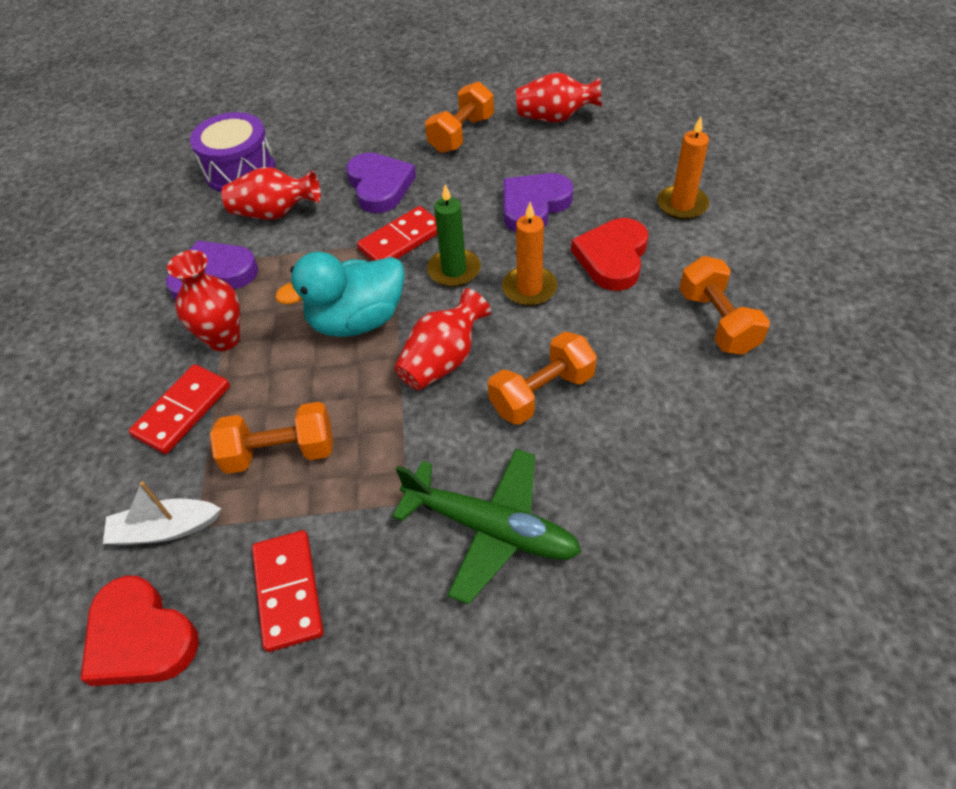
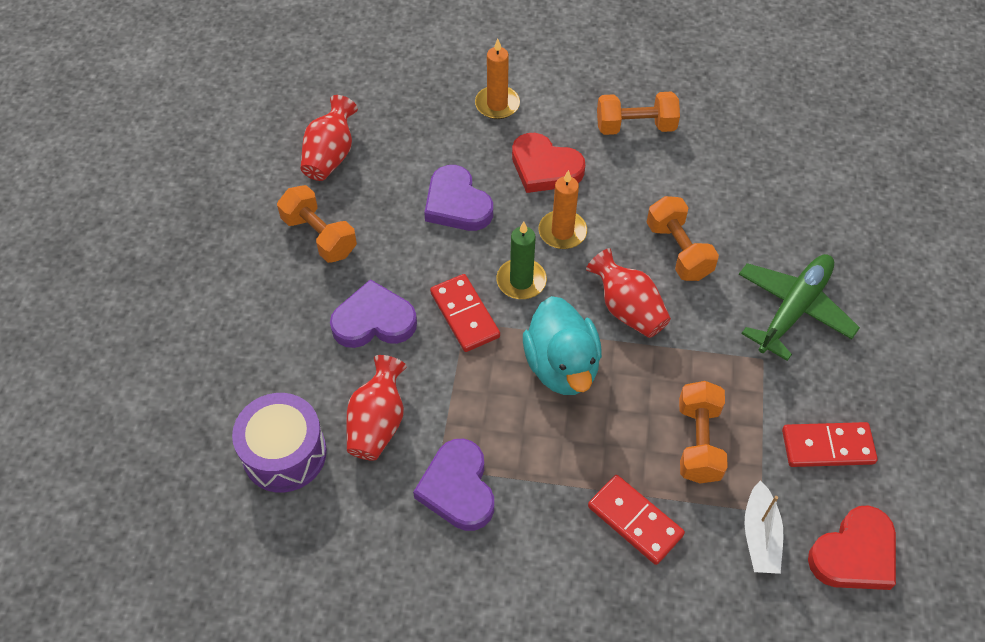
camera: 80 degrees left, 5 degrees up
red vase [167,250,240,351] -> none

